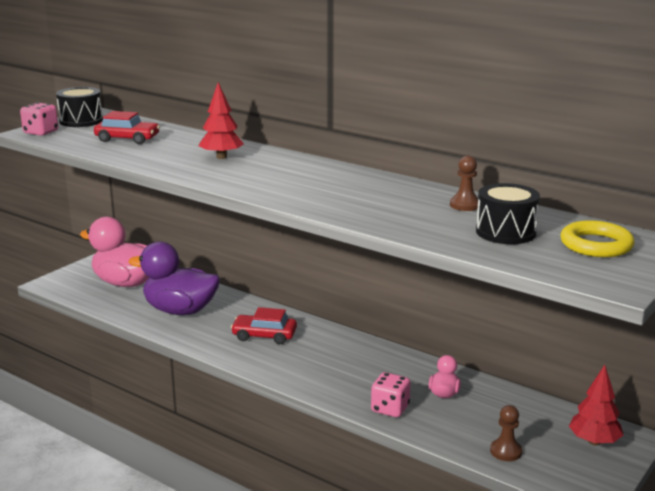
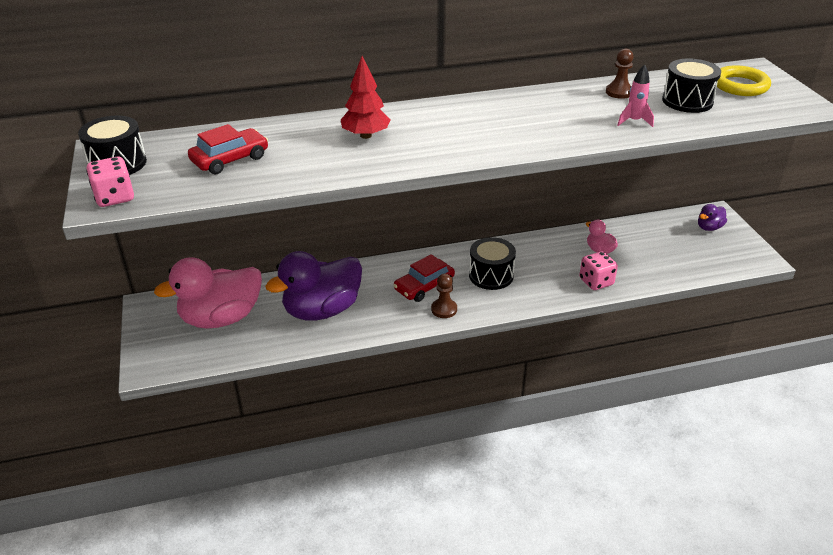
camera: 50 degrees left, 15 degrees up
brown pawn [490,405,522,461] -> brown pawn moved to [431,274,457,318]
red tree [569,365,624,445] -> purple duck [698,204,727,231]
none -> black drum [469,237,516,290]
none -> pink rocket [618,64,654,127]

